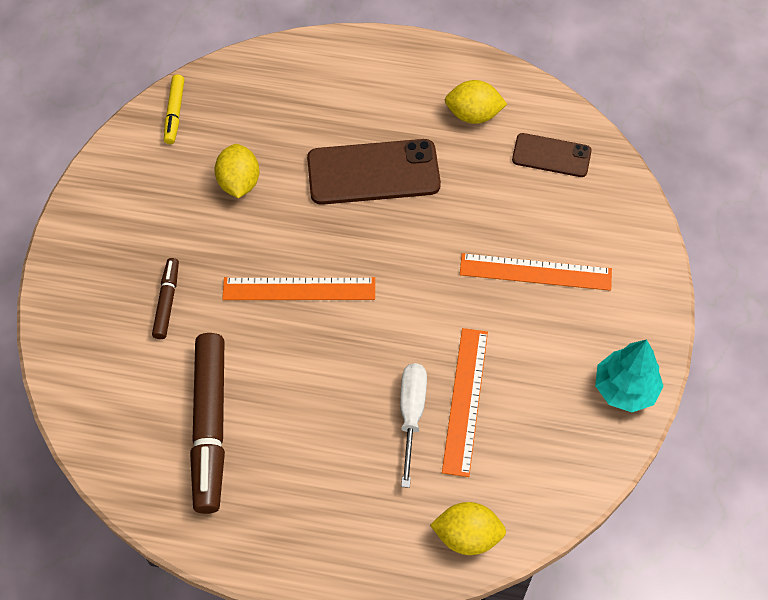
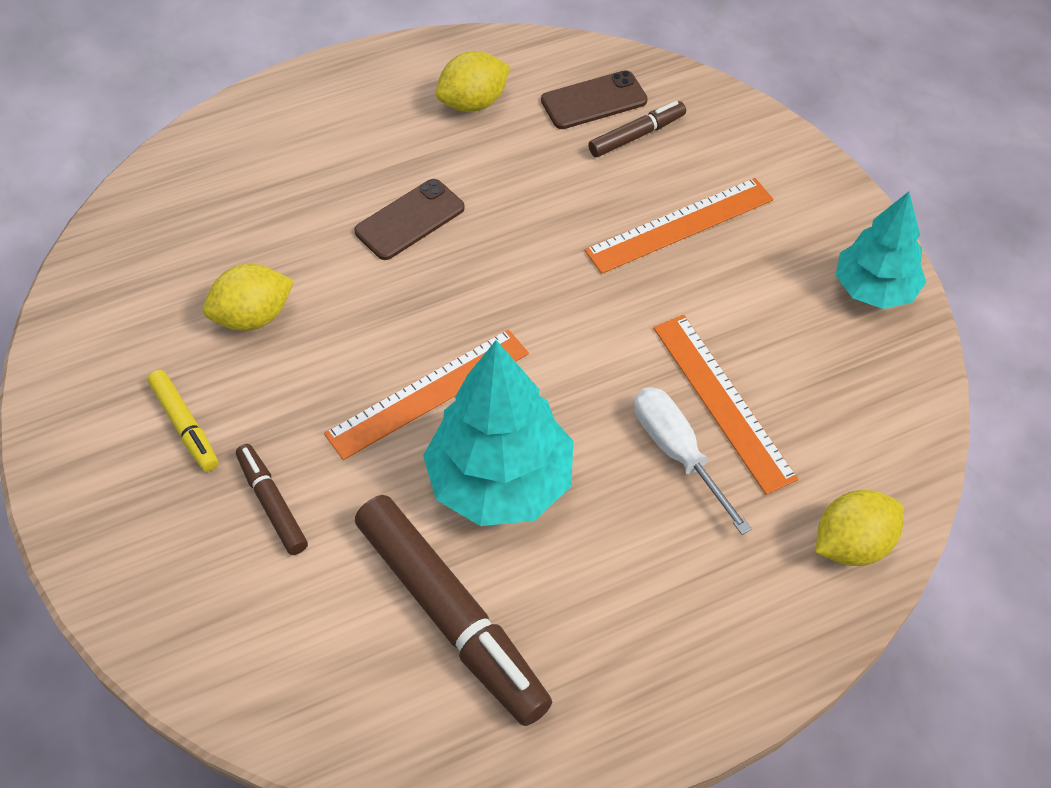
camera: 35 degrees left, 5 degrees down
yellow marker [164,74,184,144] -> yellow marker moved to [147,370,218,472]
yellow lemon [214,144,260,198] -> yellow lemon turned 75 degrees counterclockwise [203,264,294,331]
brown phone [307,139,441,205] -> brown phone [354,179,465,260], size x0.59
none -> turquoise tree [423,340,573,526]
none -> brown marker [588,101,686,157]

